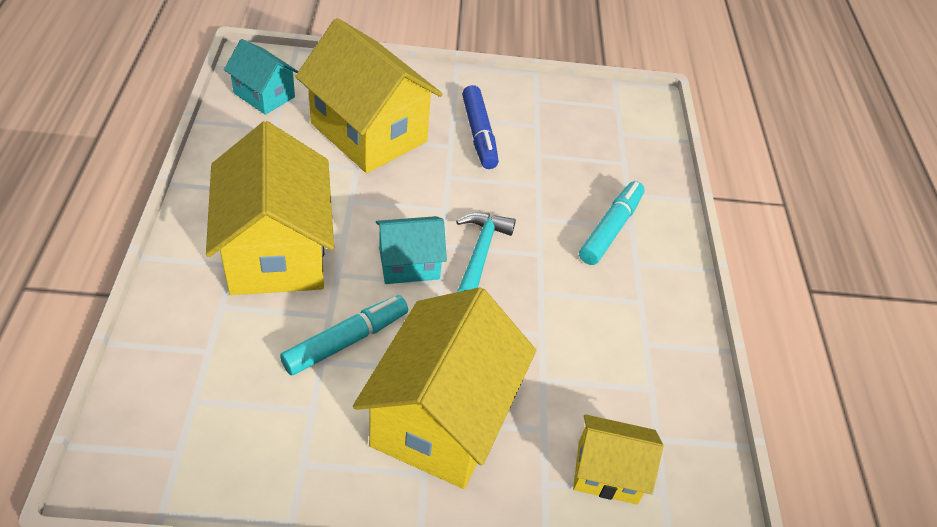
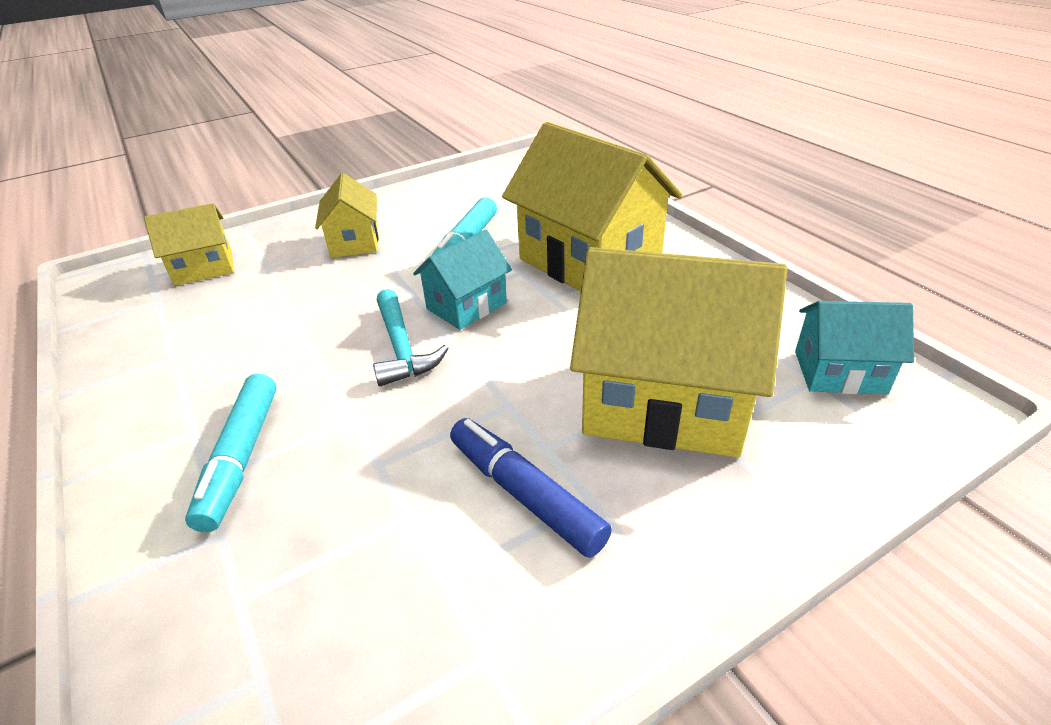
camera: 155 degrees right, 10 degrees down
yellow house [353,287,536,489] -> yellow house [315,173,378,258], size x0.52

